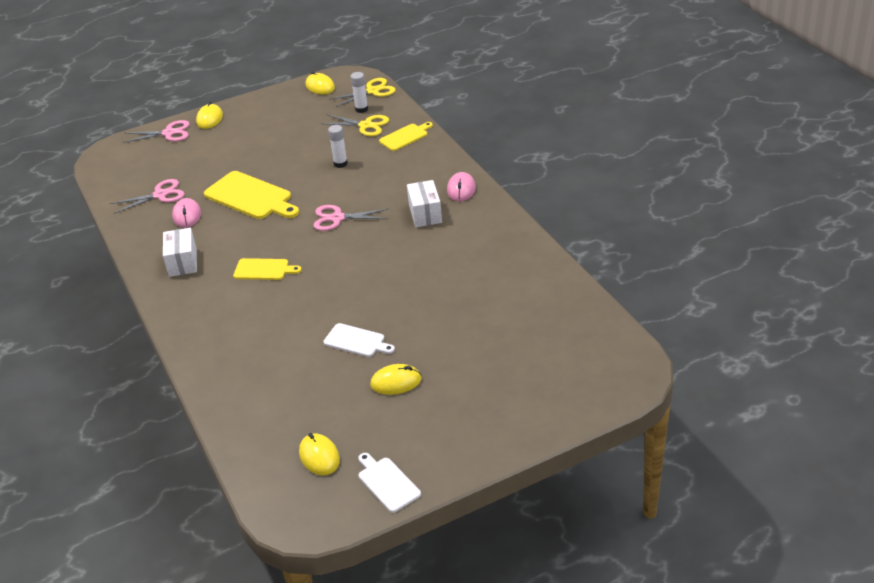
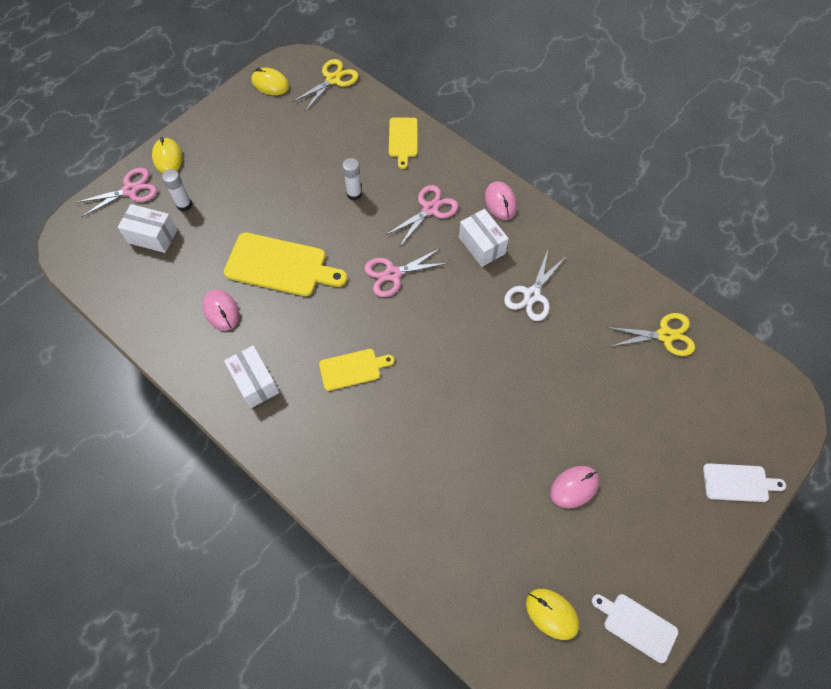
camera: 25 degrees left, 25 degrees up
pink scissors [110,179,185,214] -> pink scissors moved to [386,185,458,246]
yellow scissors [320,114,389,136] -> yellow scissors moved to [606,313,695,356]
white cutting board [323,323,395,357] -> white cutting board moved to [703,463,786,502]
white glue stick [350,72,368,113] -> white glue stick moved to [162,169,192,211]
yellow mouse [370,364,422,395] -> pink mouse [550,466,600,508]
yellow cutting board [379,122,433,151] -> yellow cutting board turned 150 degrees clockwise [389,118,418,169]
none -> white box [118,204,177,253]
none -> white scissors [504,250,565,321]

